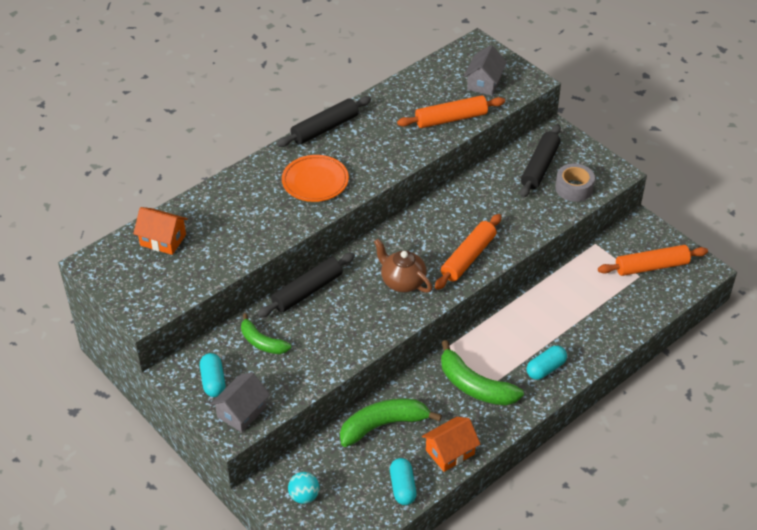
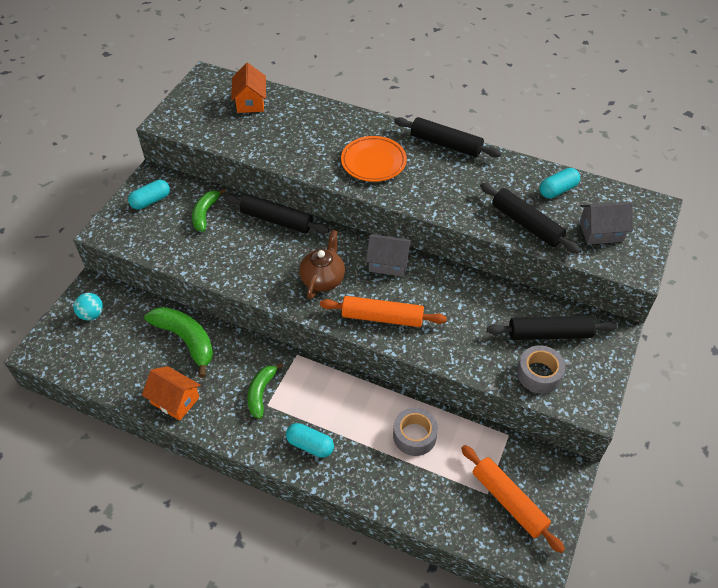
camera: 65 degrees right, 5 degrees up
grey house [210,372,270,432] -> grey house moved to [366,234,412,277]
turquoise capsule [390,458,417,505] -> turquoise capsule moved to [540,168,580,198]
orange rolling pin [397,95,505,128] -> black rolling pin [480,183,581,254]
green banana [441,340,524,406] -> green banana [247,362,283,419], size x0.63
none -> grey tape [393,408,438,456]

